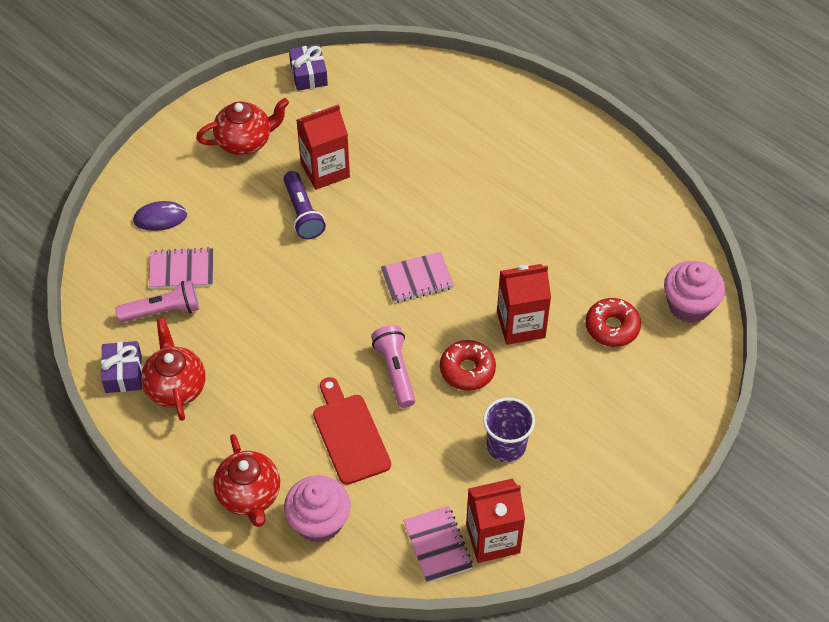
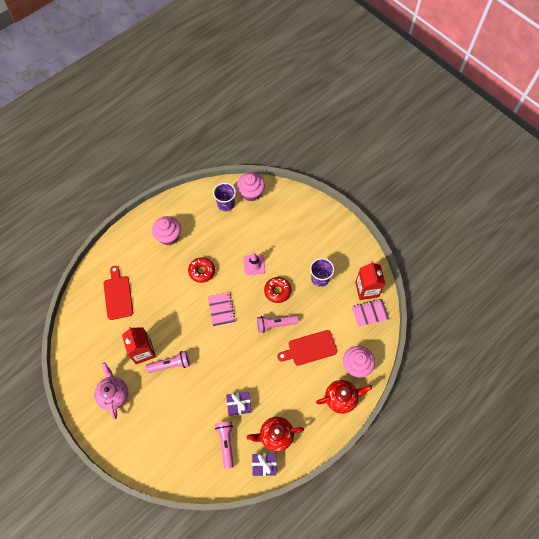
camera: 85 degrees left, 10 degrees up
purple mouse [133,201,187,231] -> none
pink notebook [149,247,213,289] -> none
red teapot [196,98,289,155] -> pink teapot [94,362,128,420]
purple flashlight [283,171,326,239] -> pink flashlight [146,351,190,373]
purple gift [289,44,328,91] -> purple gift moved to [226,392,251,416]
red carton [497,264,551,345] -> pink traffic cone [244,252,265,275]
red donut [586,298,641,347] -> red donut moved to [188,257,215,283]
none -> red cutting board [103,266,133,320]
none -> pink cupcake [152,216,181,245]
none -> purple cup [213,183,236,212]

